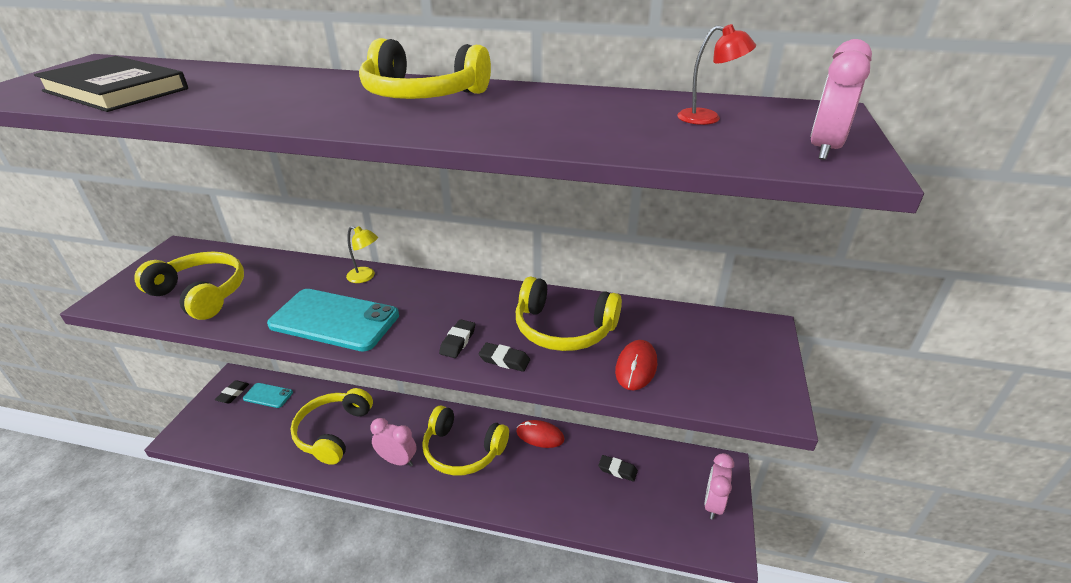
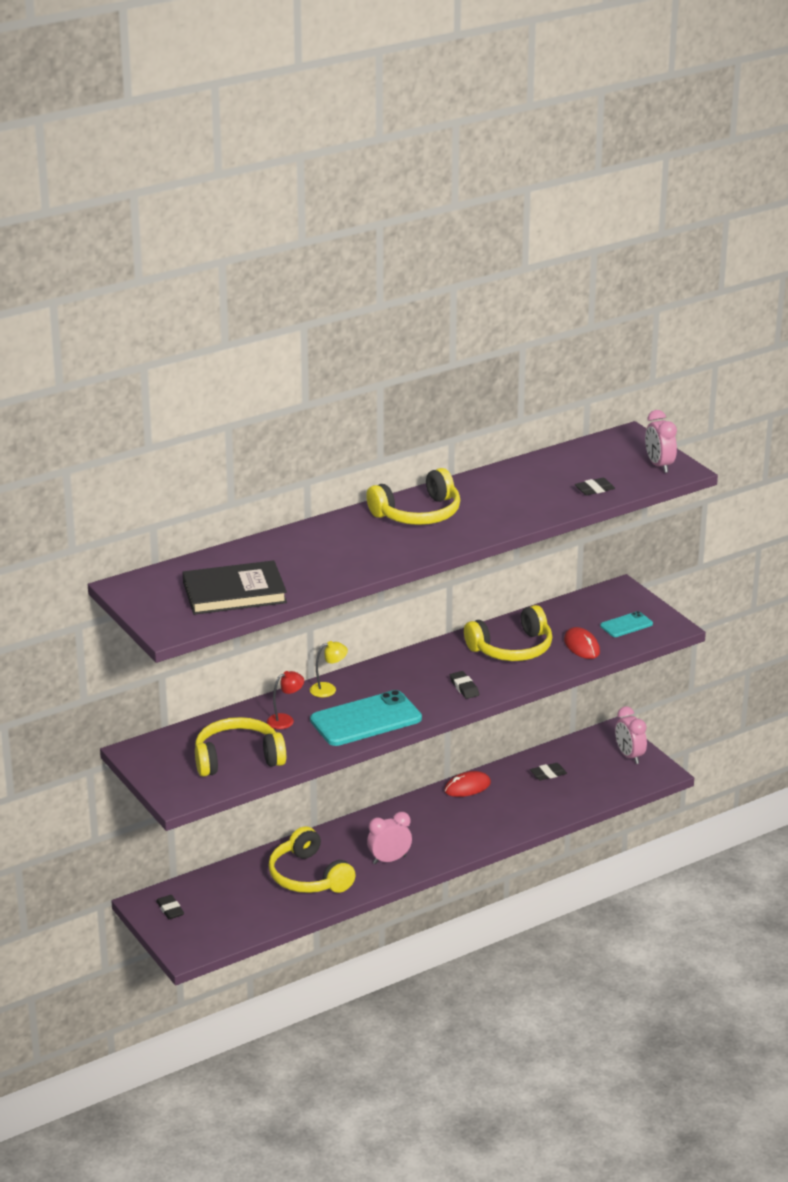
camera: 45 degrees left, 5 degrees down
turquoise phone [243,383,293,408] -> turquoise phone moved to [600,611,653,637]
yellow headphones [422,405,509,475] -> none
black eraser [479,343,530,372] -> black eraser moved to [575,478,615,495]
red lamp [677,24,756,125] -> red lamp moved to [267,671,304,729]

